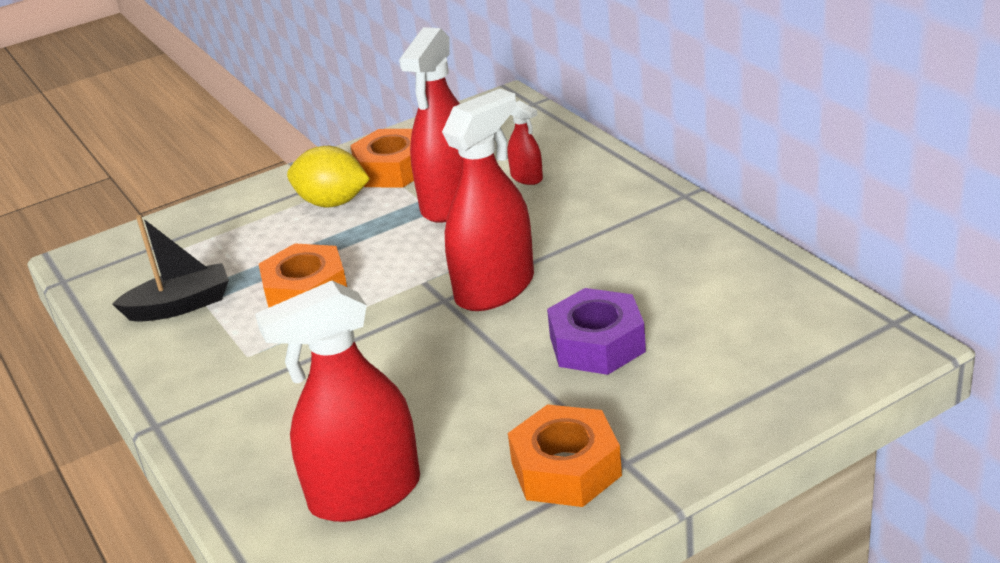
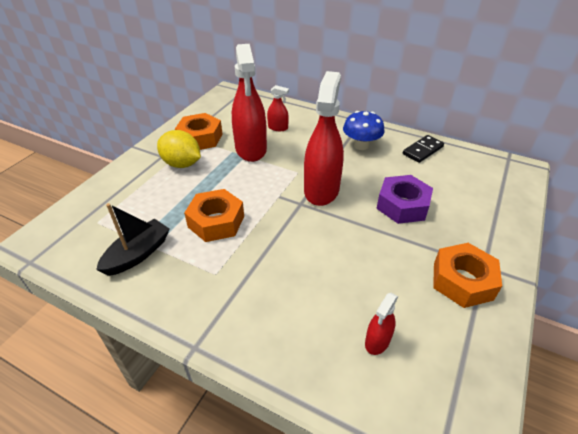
camera: 35 degrees left, 10 degrees up
red spray bottle [255,281,420,522] -> red spray bottle [365,293,398,355], size x0.46
yellow lemon [287,146,370,208] -> yellow lemon turned 45 degrees clockwise [157,130,201,168]
none -> blue mushroom [343,111,385,150]
none -> black domino [403,135,444,163]

